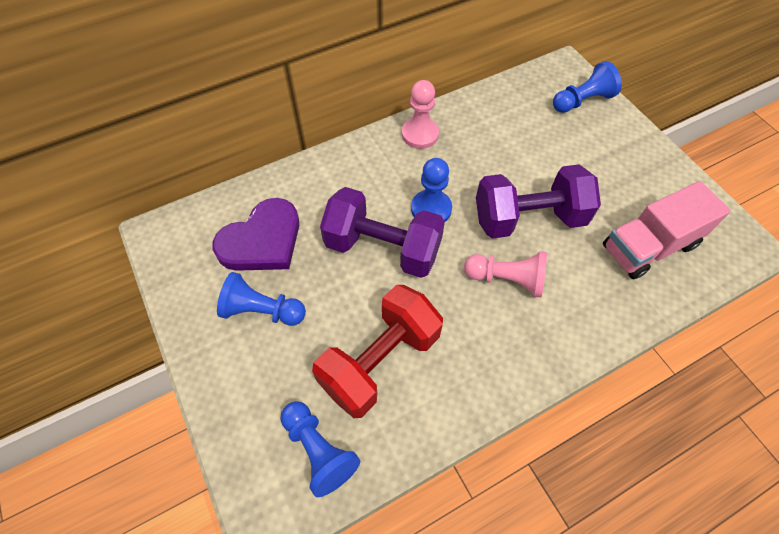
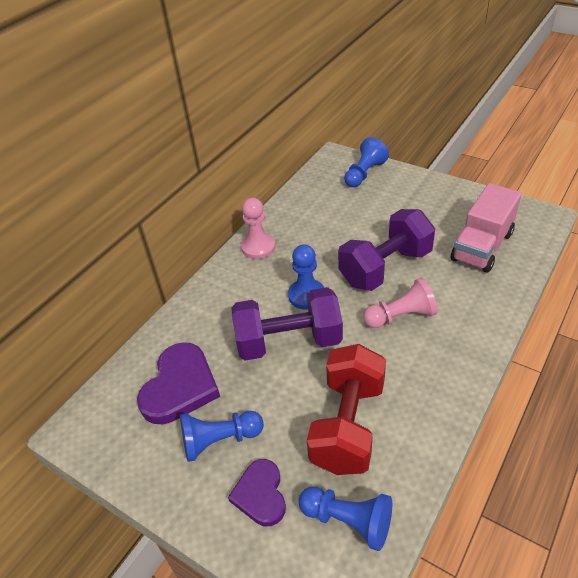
camera: 25 degrees left, 15 degrees down
none -> purple heart [228,459,286,526]

